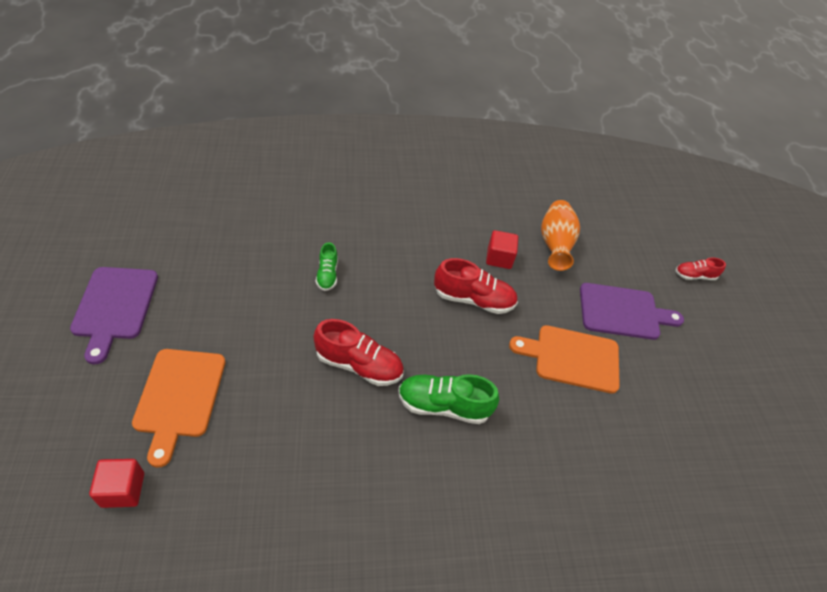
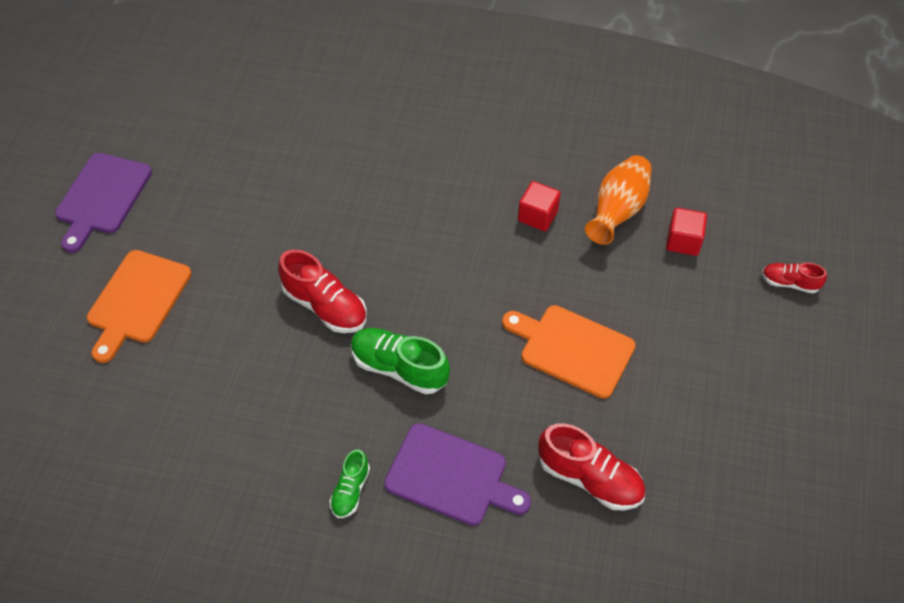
camera: 25 degrees right, 5 degrees up
red cube [89,459,144,508] -> red cube moved to [666,208,707,256]
green shoe [316,242,338,291] -> green shoe moved to [330,449,370,518]
red shoe [434,258,518,314] -> red shoe moved to [538,423,646,511]
purple cutting board [580,283,684,340] -> purple cutting board moved to [384,423,531,526]

